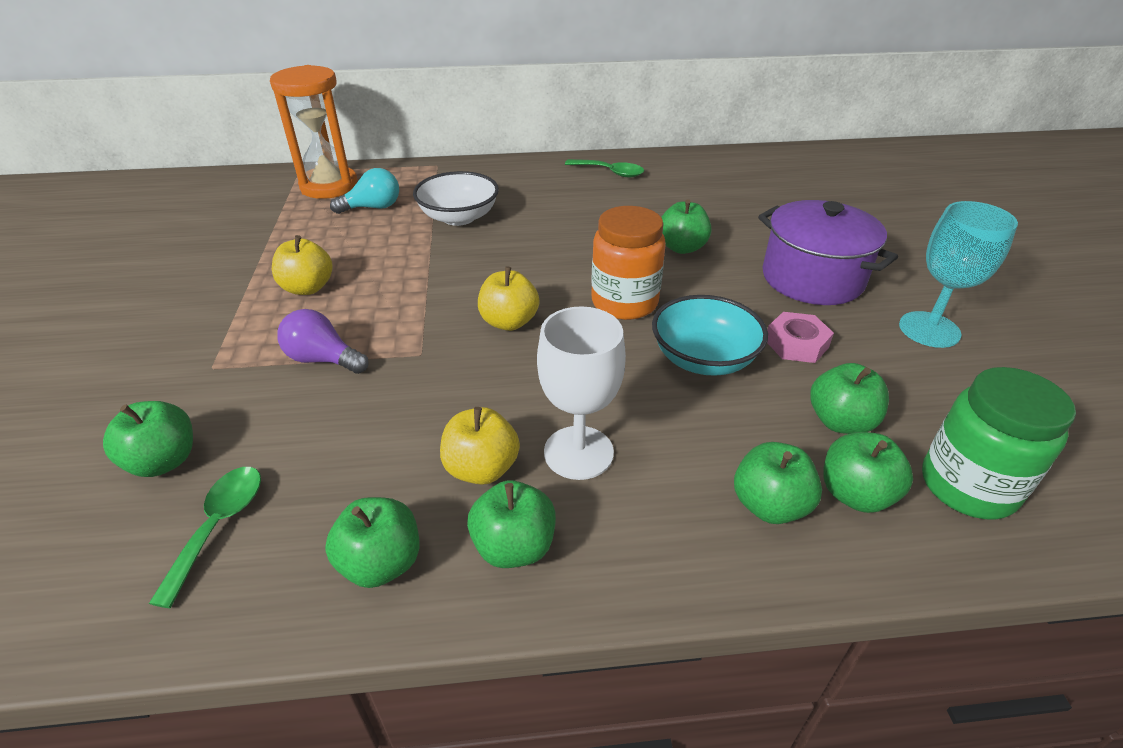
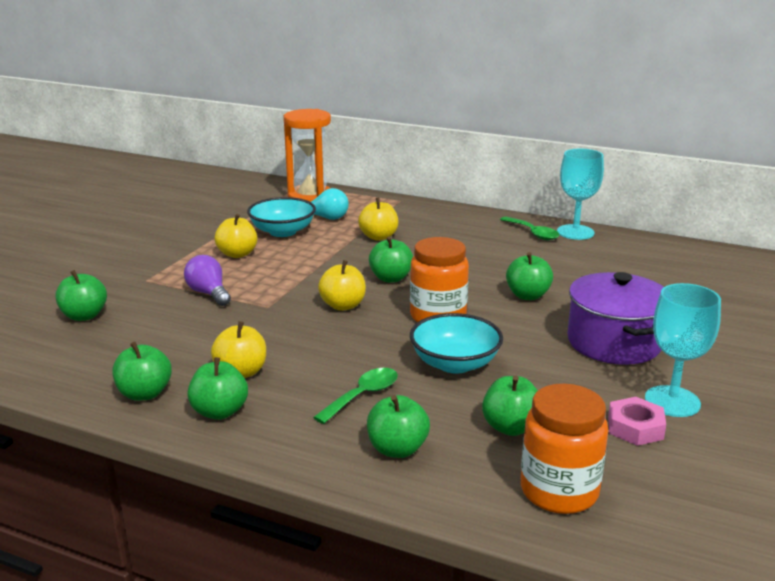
camera: 30 degrees right, 15 degrees down
green spoon [149,467,261,608] -> green spoon moved to [313,368,398,424]
white bowl [413,171,499,226] -> yellow apple [358,198,398,241]
white goblet [537,306,626,480] -> none
pink nut [767,312,834,363] -> pink nut moved to [608,397,666,446]
green apple [824,432,913,513] -> green apple moved to [369,237,413,283]
green jar [922,367,1076,520] -> orange jar [521,384,608,514]
none -> turquoise bowl [247,197,316,237]
none -> turquoise goblet [557,149,604,240]

